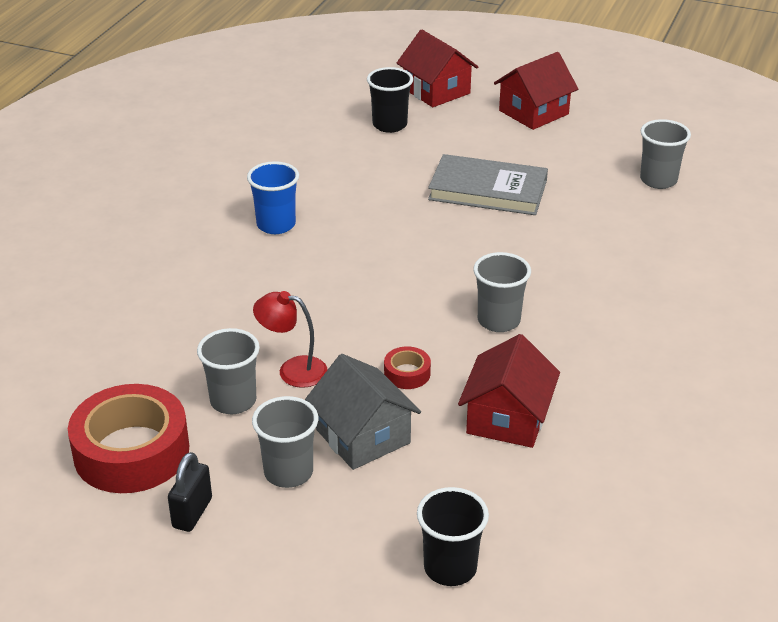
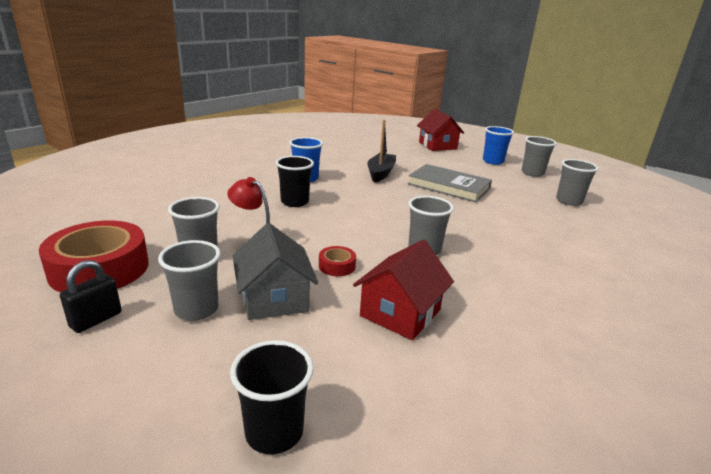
camera: 15 degrees right, 10 degrees down
black cup [367,67,413,133] -> black cup moved to [276,156,314,207]
red house [494,52,578,130] -> blue cup [483,126,514,165]
none -> black boat [367,120,396,183]
none -> grey cup [522,136,557,177]

